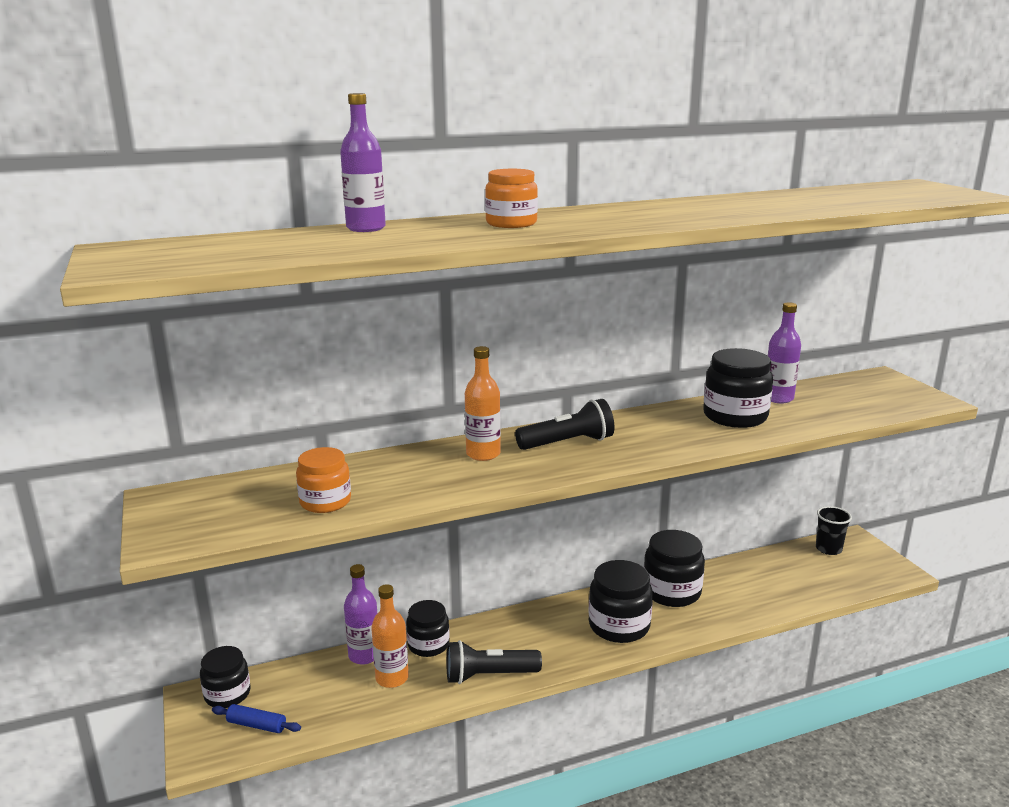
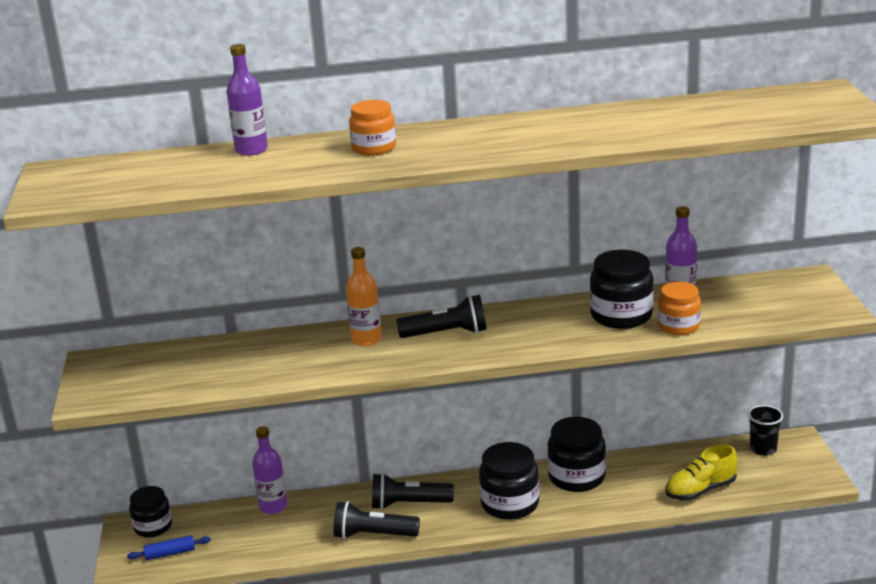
camera: 15 degrees right, 5 degrees up
blue rolling pin [212,704,301,733] -> blue rolling pin turned 45 degrees counterclockwise [127,535,211,560]
orange jar [296,447,351,513] -> orange jar moved to [658,282,701,335]
orange bottle [371,584,409,688] -> none
black jar [406,600,450,657] -> none
none -> black flashlight [372,473,454,510]
none -> yellow shoe [665,445,737,501]

